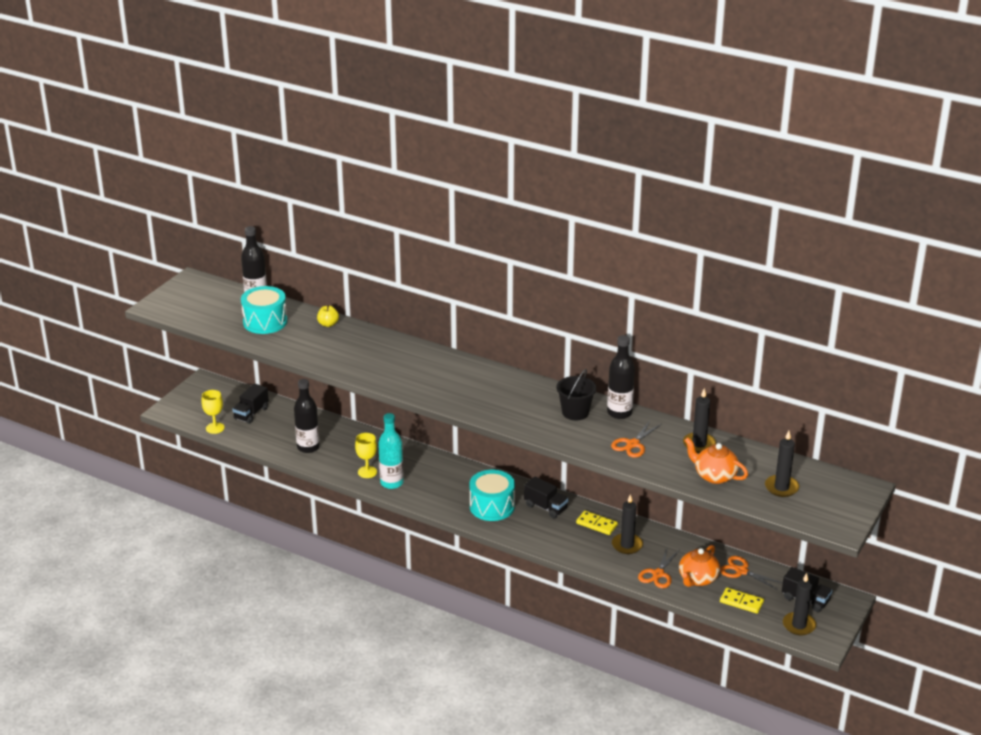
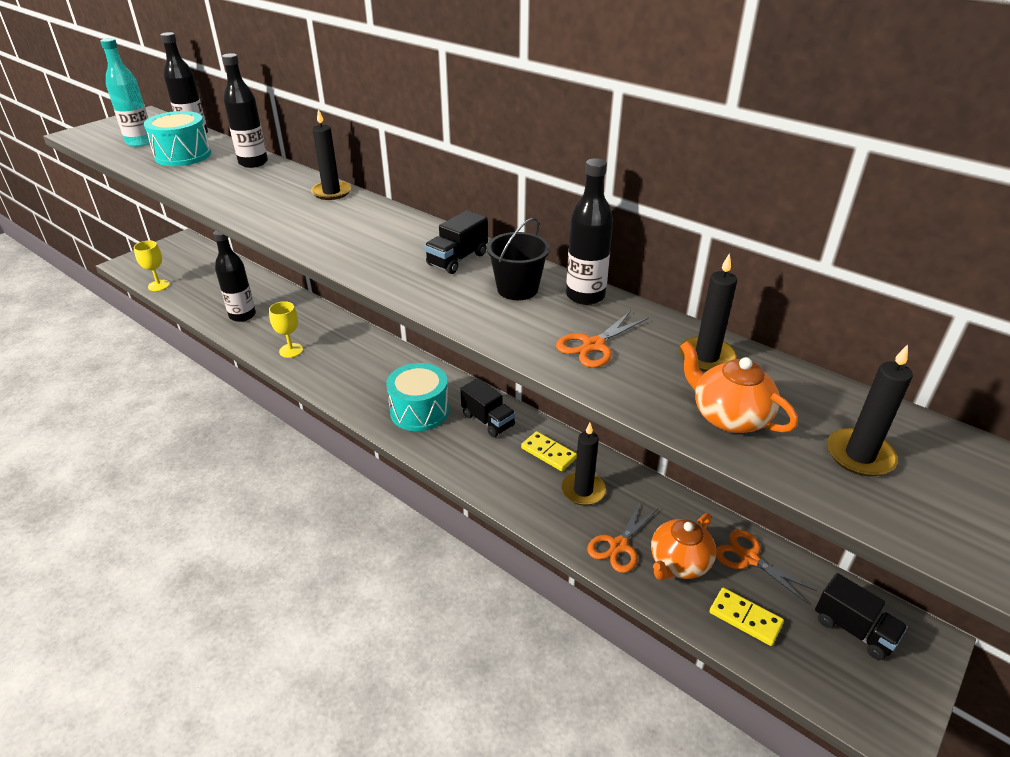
camera: 10 degrees right, 5 degrees up
black truck [232,383,269,424] -> black truck moved to [424,210,488,274]
yellow apple [317,305,339,327] -> black bottle [222,53,268,168]
turquoise bottle [378,413,404,489] -> turquoise bottle moved to [100,38,150,147]
black candle [783,573,816,635] -> black candle moved to [311,109,351,200]

